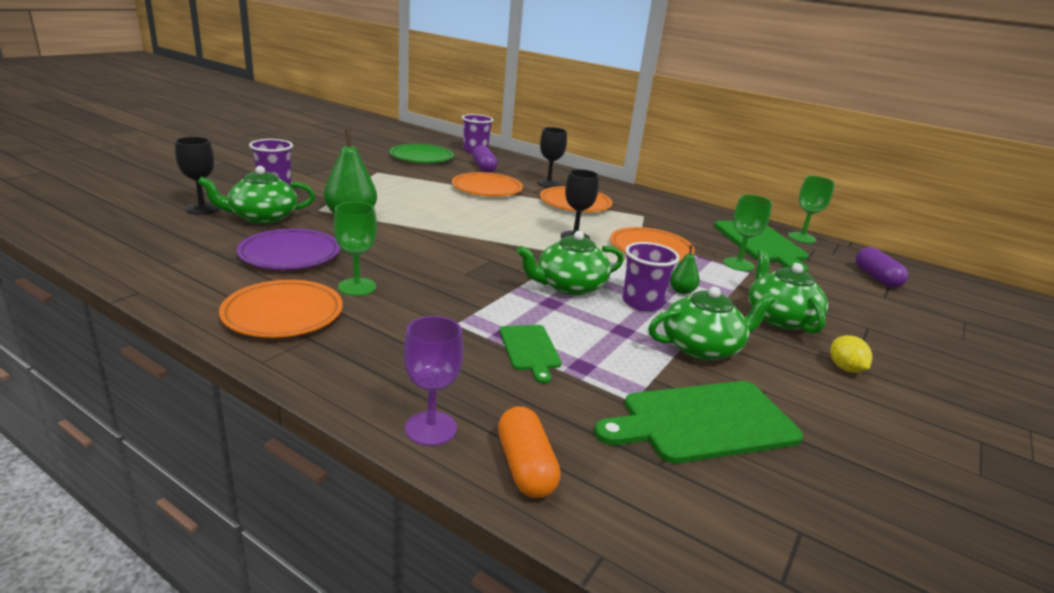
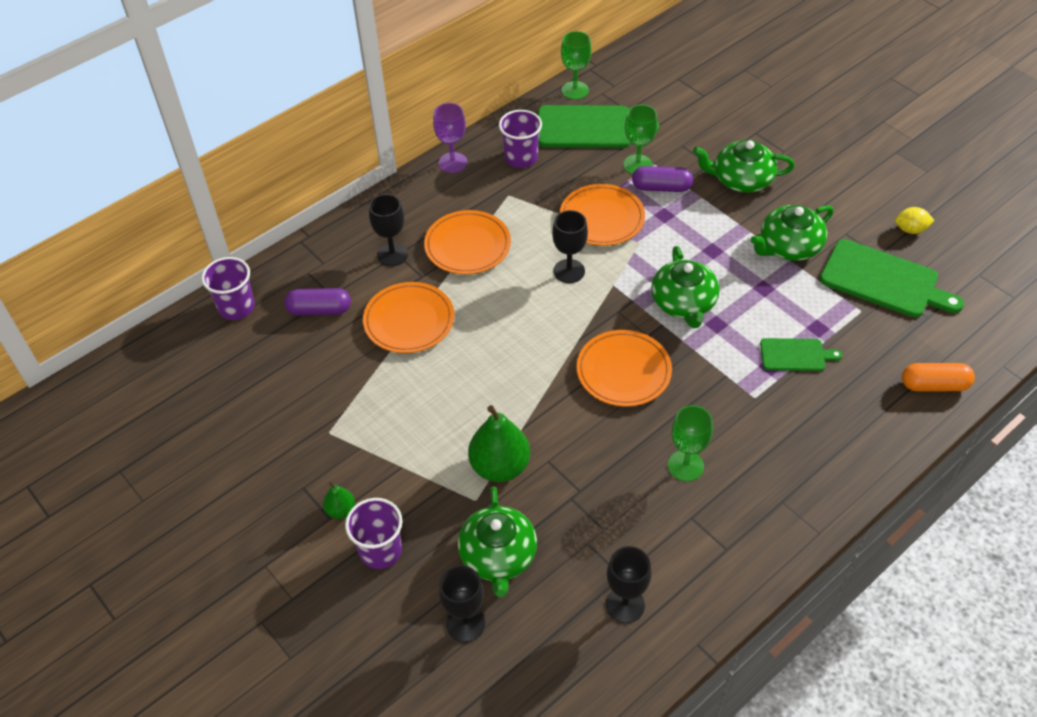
camera: 70 degrees left, 25 degrees up
orange plate [219,280,343,338] -> orange plate moved to [577,330,672,407]
purple plate [237,229,340,270] -> none
green plate [389,144,454,163] -> none
purple goblet [403,316,464,446] -> purple goblet moved to [433,103,467,173]
green cutting board [594,381,803,464] -> green cutting board turned 60 degrees counterclockwise [820,239,964,318]
purple cup [623,242,680,311] -> purple cup moved to [499,110,542,168]
green teapot [648,287,775,360] -> green teapot turned 120 degrees counterclockwise [751,205,834,261]
green pear [670,245,700,294] -> green pear moved to [323,482,355,519]
yellow lemon [830,335,872,373] -> yellow lemon moved to [895,207,935,234]
purple capsule [856,247,909,288] -> purple capsule moved to [632,166,693,192]
none -> black goblet [606,546,652,623]

